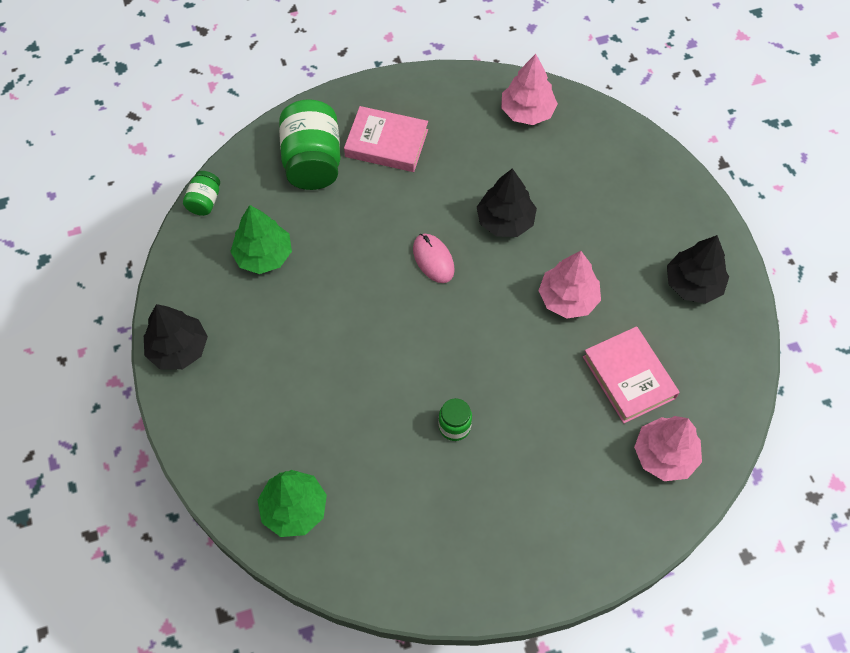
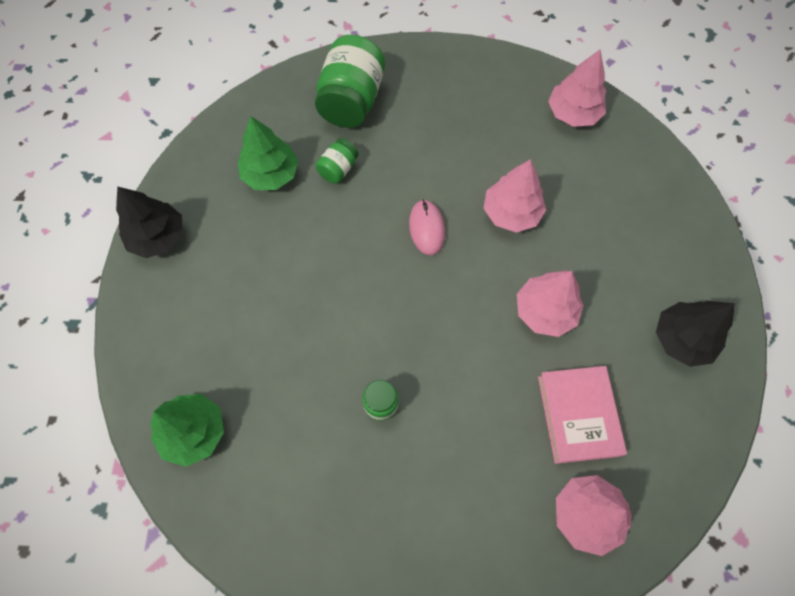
camera: 20 degrees right, 5 degrees up
green jar [183,171,220,216] -> green jar moved to [315,138,359,184]
pink book [344,106,428,172] -> none
black tree [477,168,537,237] -> pink tree [483,159,546,233]

